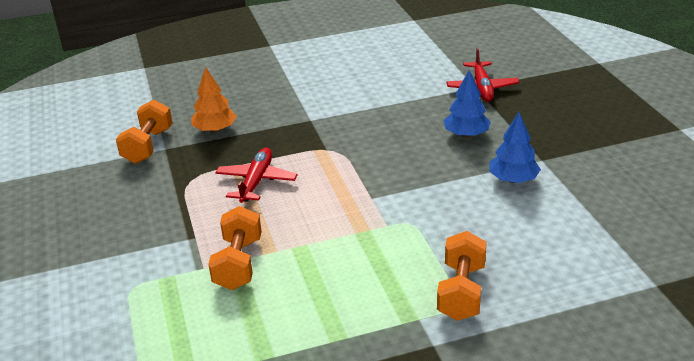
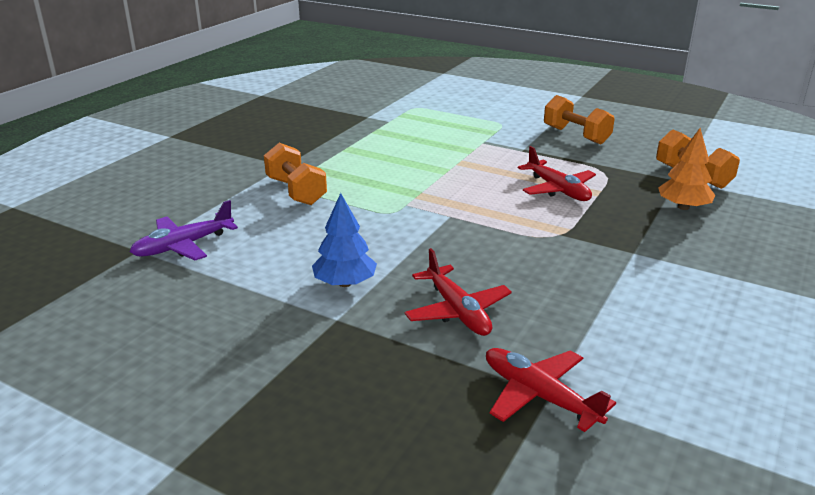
camera: 135 degrees right, 5 degrees down
orange dumbbell [208,206,262,290] -> orange dumbbell moved to [544,95,615,144]
blue tree [443,70,491,137] -> red plane [404,248,512,336]
none -> purple plane [130,200,238,260]

